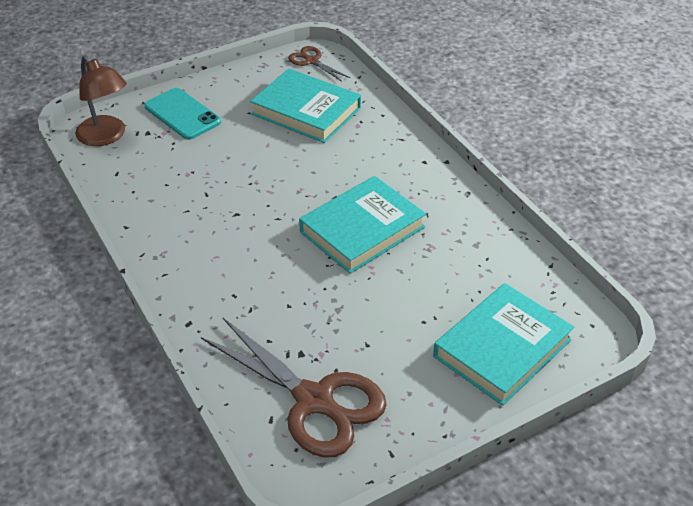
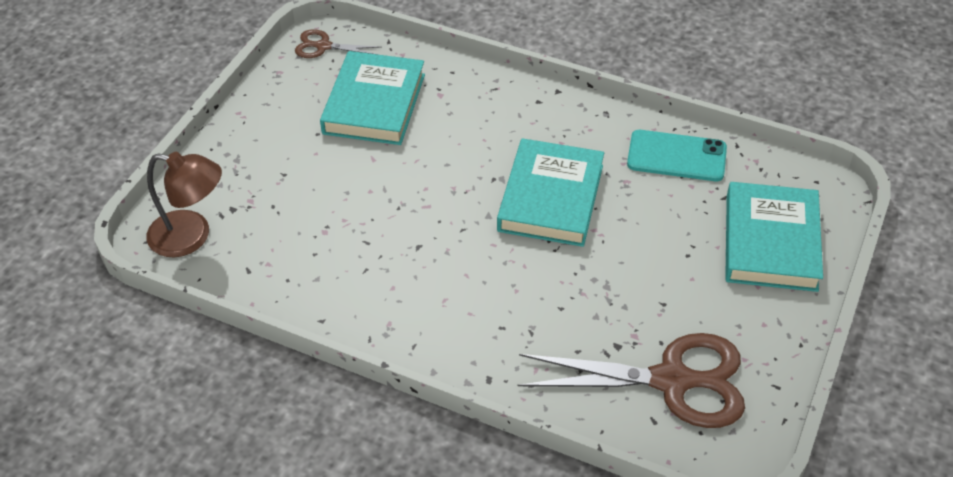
camera: 35 degrees left, 5 degrees up
turquoise phone [144,88,221,140] -> turquoise phone moved to [627,130,727,181]
turquoise book [250,69,361,143] -> turquoise book turned 75 degrees counterclockwise [320,51,425,145]

